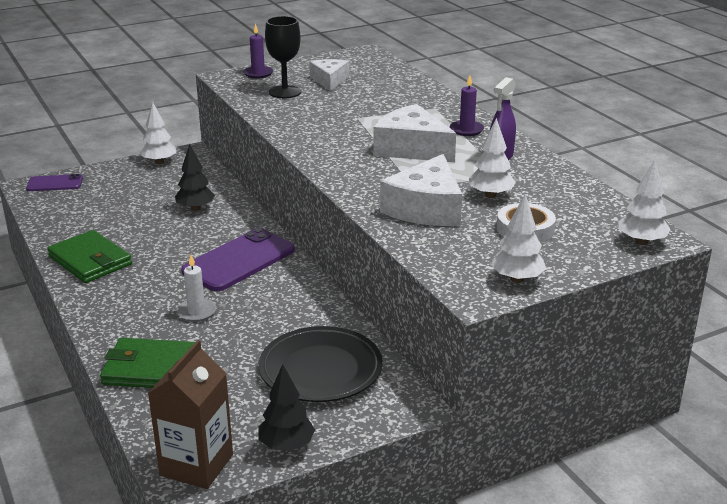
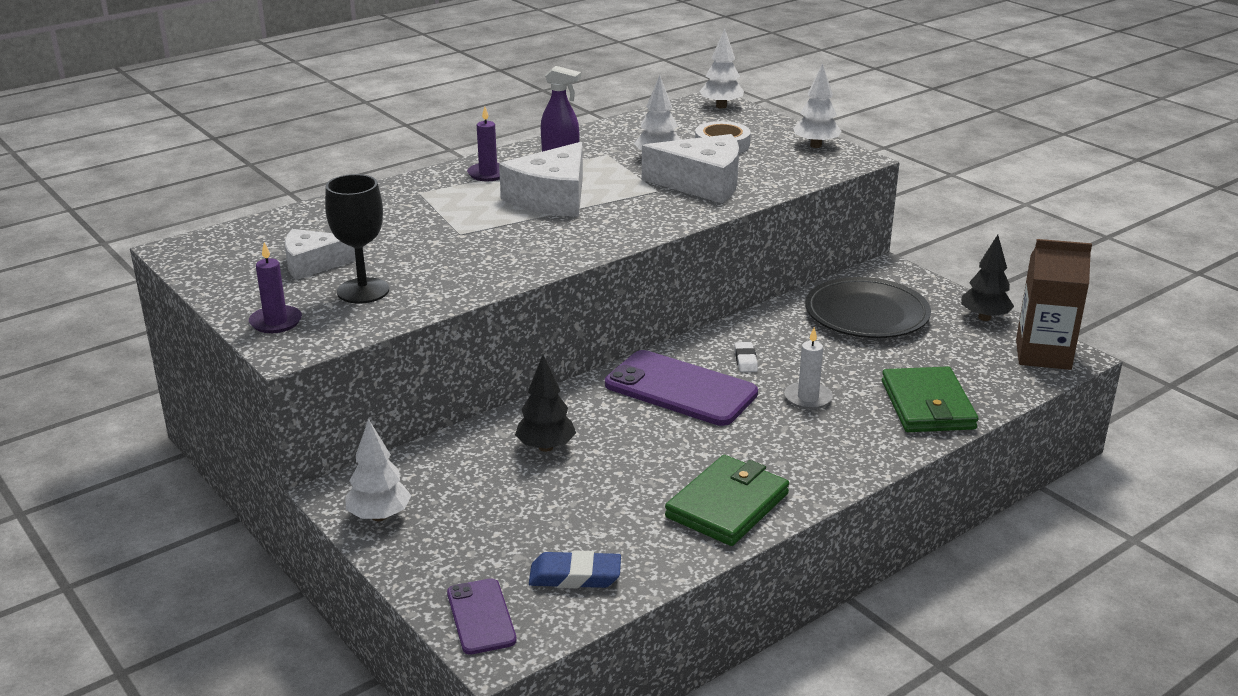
camera: 100 degrees left, 0 degrees up
none -> blue eraser [529,550,621,588]
none -> white eraser [735,342,758,372]

